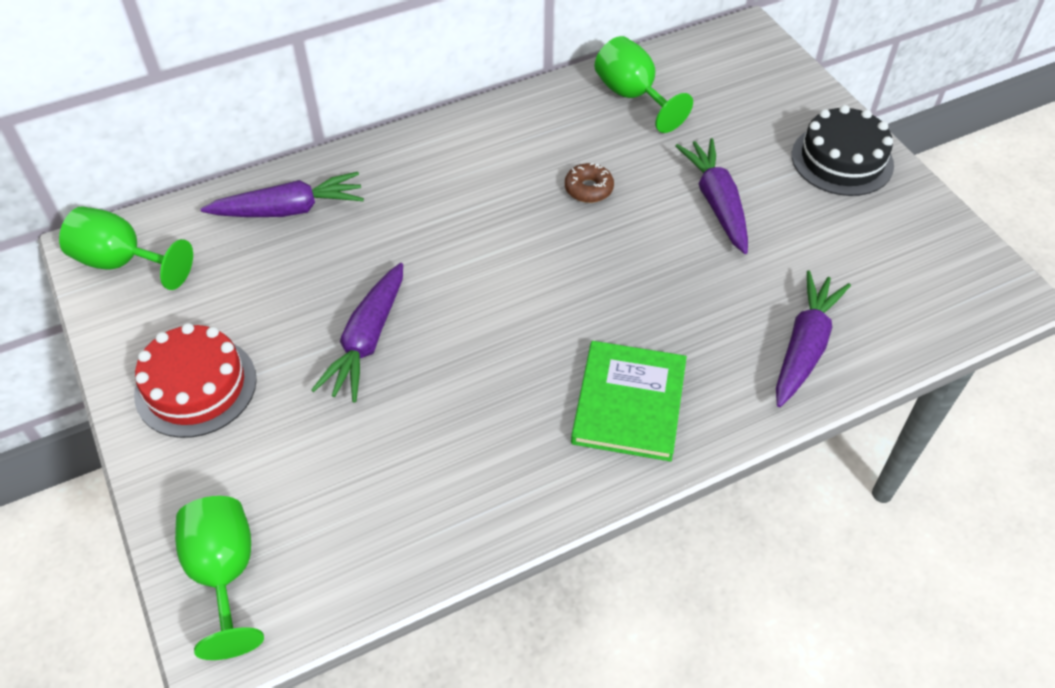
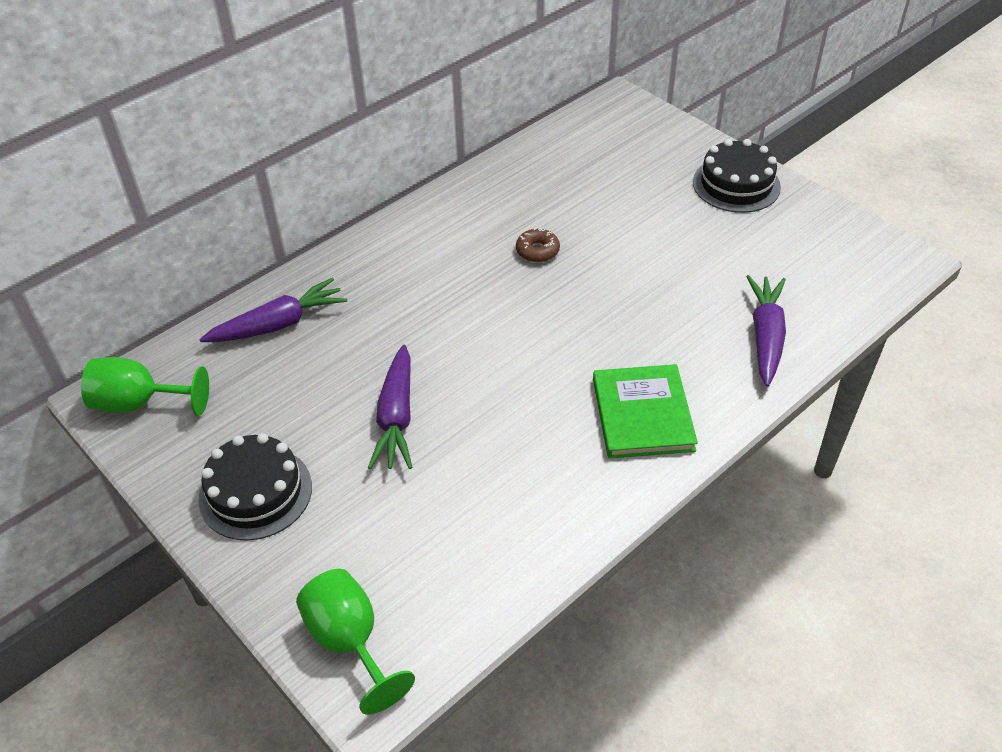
camera: 15 degrees left, 5 degrees down
red cake [134,323,257,438] -> black cake [198,433,312,541]
green goblet [594,36,693,133] -> none
purple carrot [675,138,748,254] -> none

